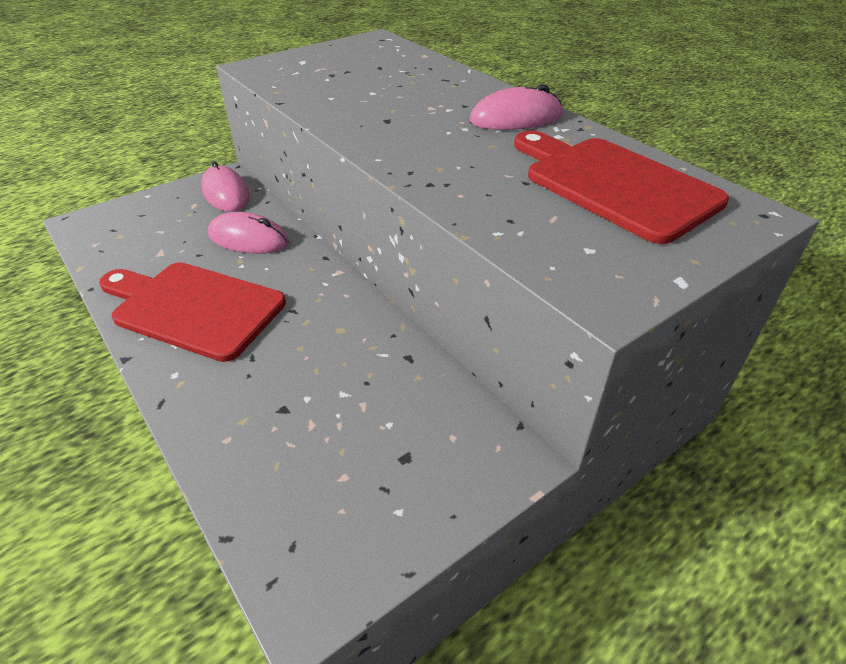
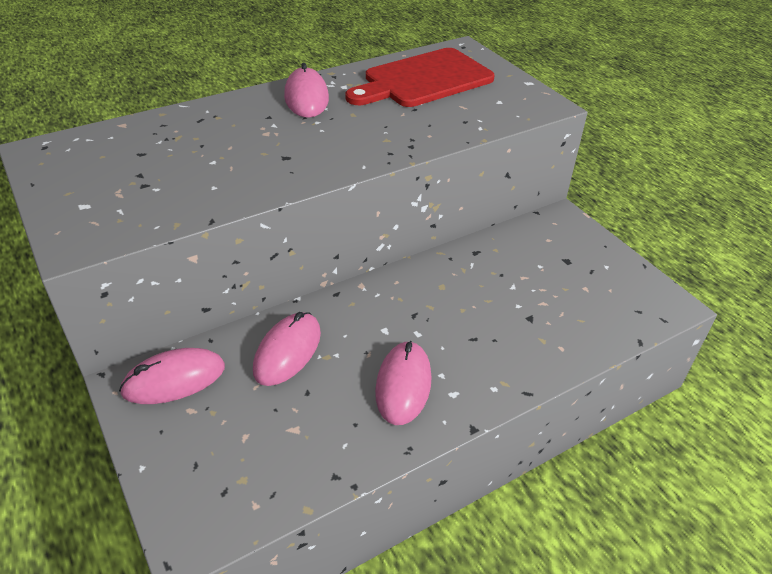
camera: 85 degrees left, 0 degrees up
red cutting board [99,262,286,362] -> pink mouse [375,341,432,425]

